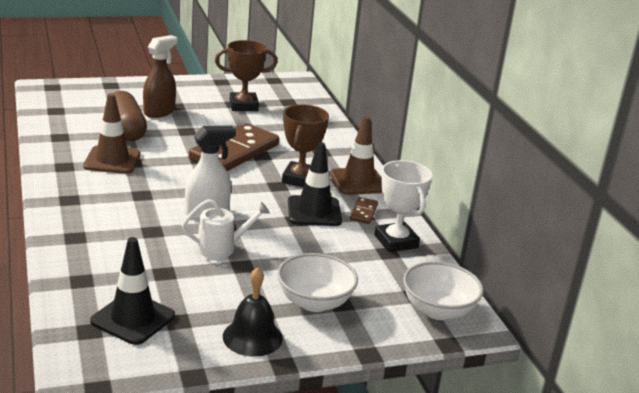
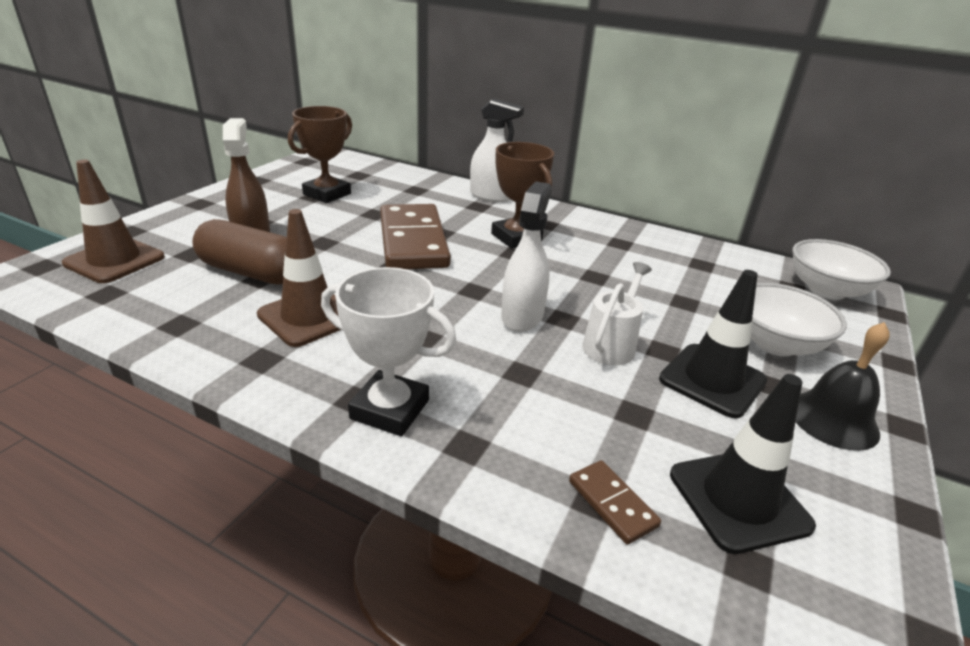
camera: 45 degrees left, 5 degrees up
black traffic cone [288,142,342,226] -> black traffic cone moved to [659,270,767,418]
brown traffic cone [330,116,382,195] -> brown traffic cone moved to [62,160,165,283]
brown domino [350,197,378,224] -> brown domino moved to [569,460,661,545]
white trophy [374,160,432,253] -> white trophy moved to [321,267,456,436]
none -> white spray bottle [470,98,524,202]

